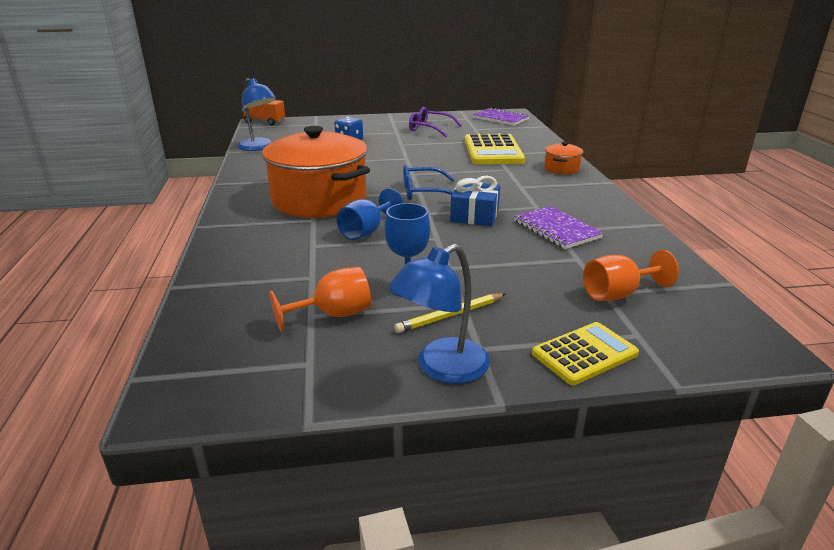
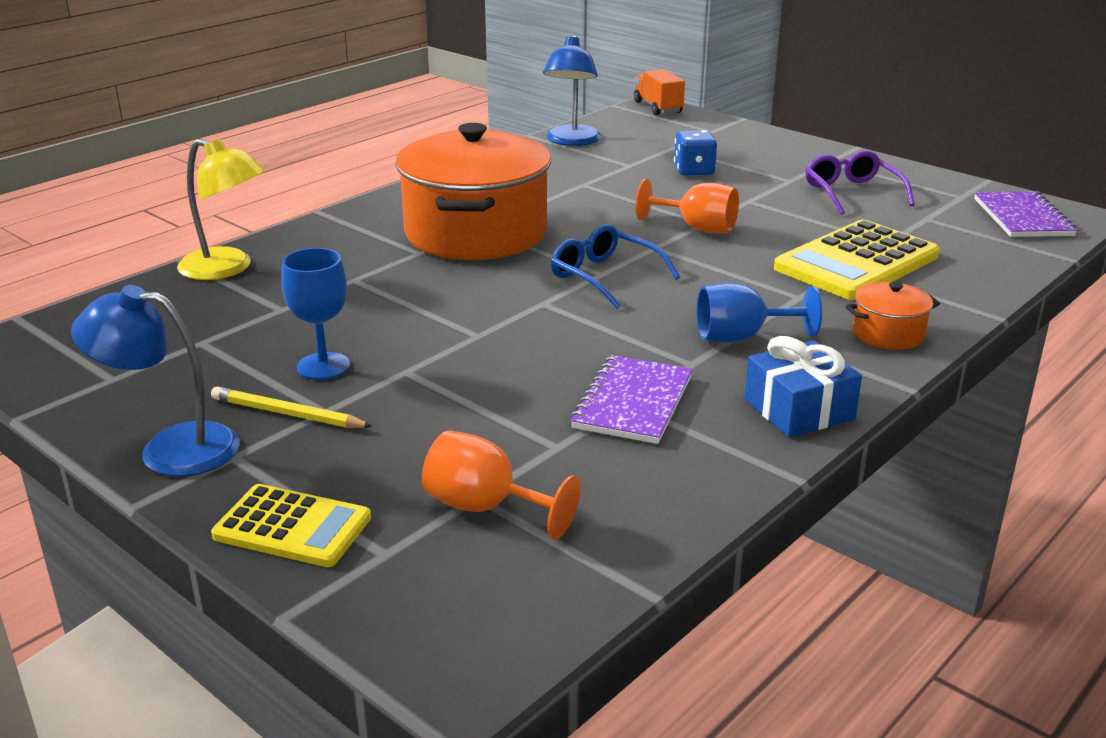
camera: 50 degrees right, 0 degrees up
orange goblet [270,267,371,331] -> orange goblet moved to [635,179,739,233]
blue goblet [336,188,404,240] -> blue goblet moved to [697,283,822,342]
blue gift [450,176,500,226] -> blue gift moved to [744,336,862,437]
none -> yellow lamp [177,138,265,280]

